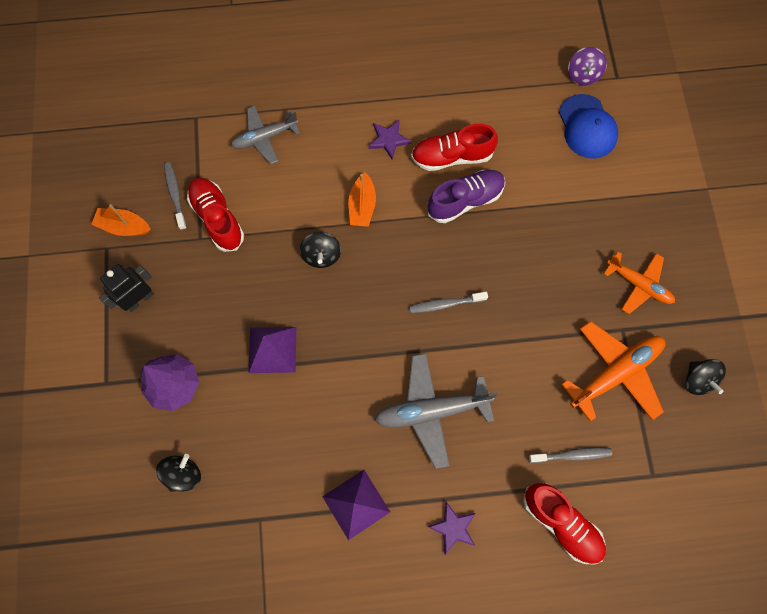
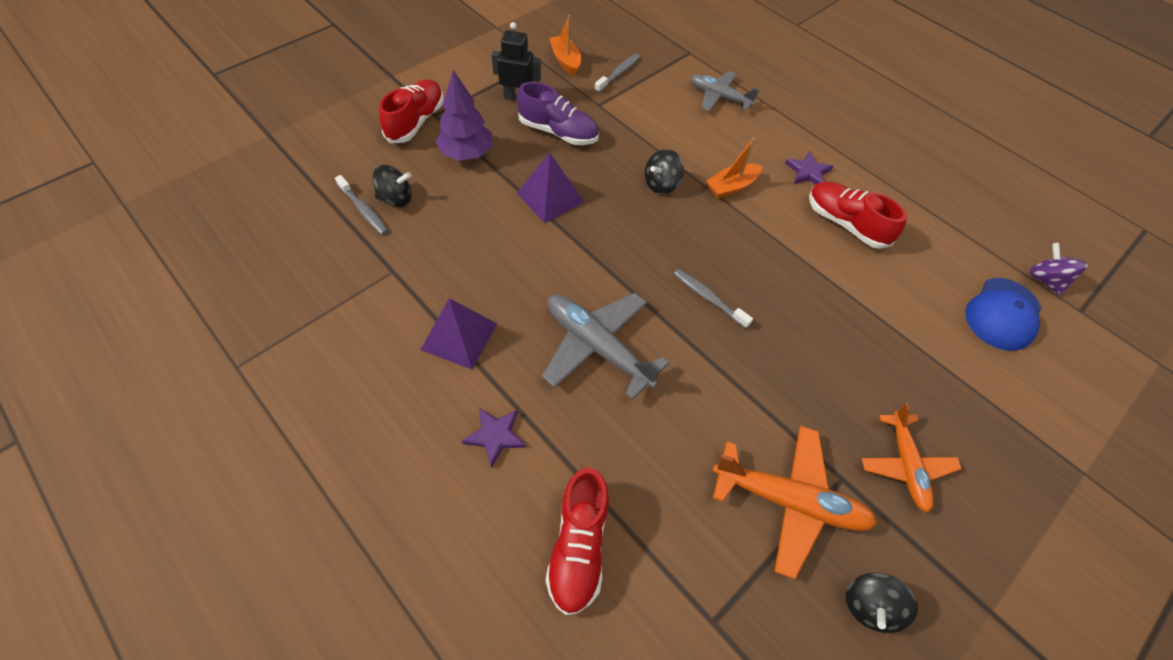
camera: 50 degrees right, 15 degrees down
red shoe [187,178,244,252] -> red shoe moved to [379,79,444,143]
purple shoe [428,170,505,223] -> purple shoe moved to [517,82,599,145]
grey toothbrush [529,447,612,463] -> grey toothbrush moved to [335,175,388,235]
purple spinning top [568,47,607,86] -> purple spinning top turned 105 degrees clockwise [1029,243,1088,295]

